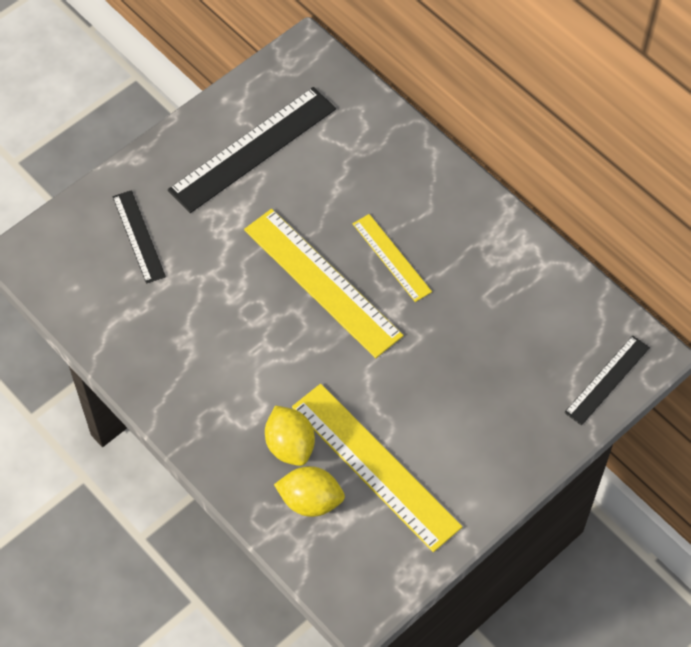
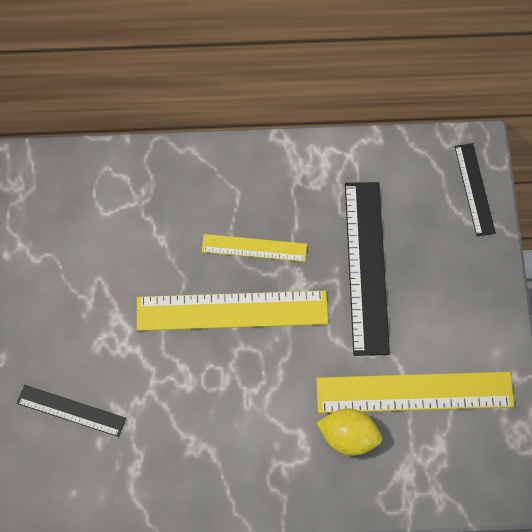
camera: 50 degrees left, 5 degrees up
black ruler [168,87,336,213] -> black ruler moved to [345,182,390,356]
yellow lemon [274,466,345,517] -> none

